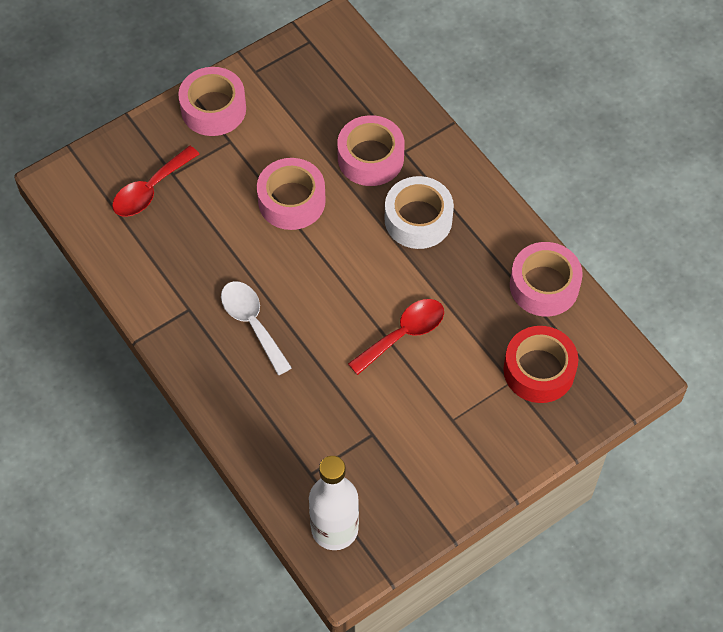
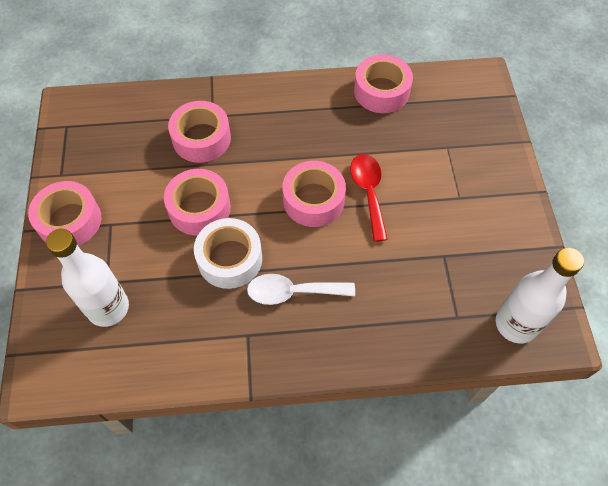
camera: 60 degrees left, 0 degrees up
red spoon [112,146,199,217] -> white bottle [46,229,129,327]
white tape [385,176,454,249] -> white tape moved to [194,218,262,289]
red tape [503,326,578,403] -> none
none -> pink tape [282,161,346,227]

